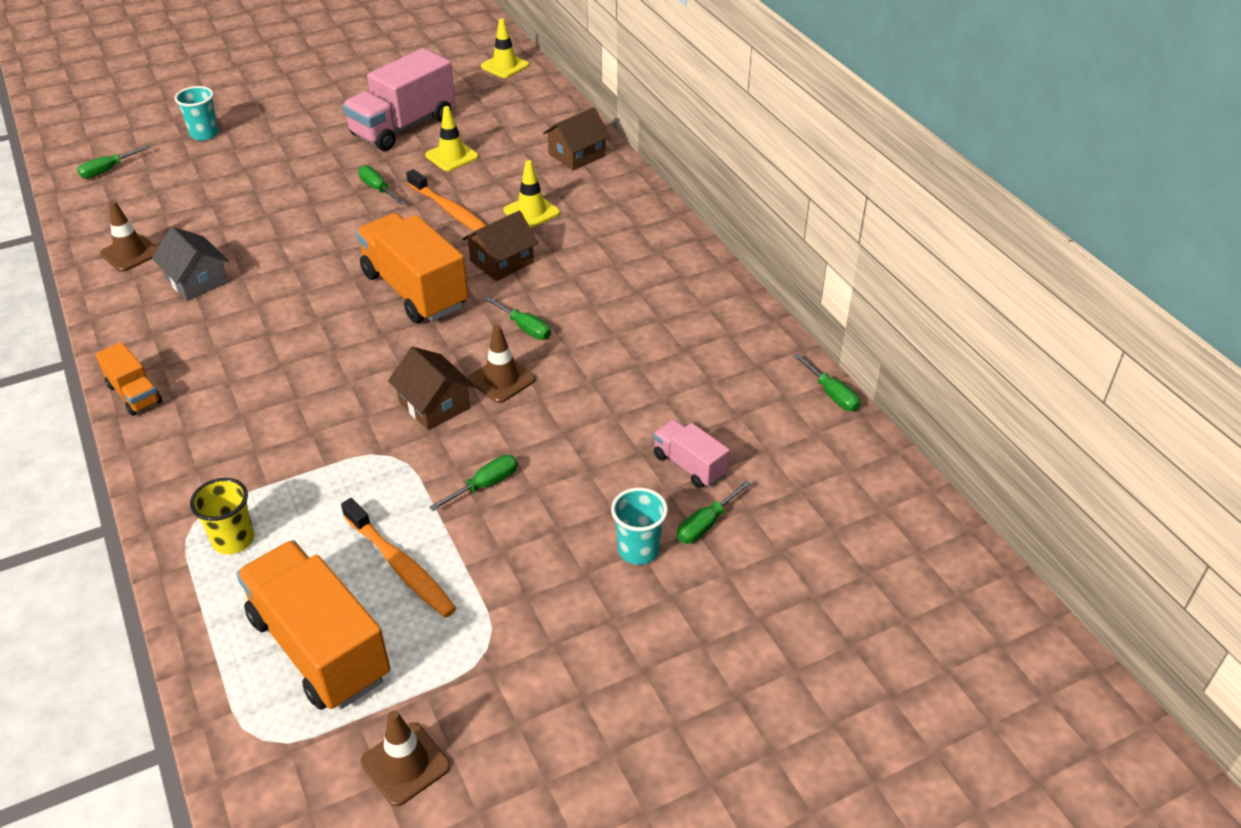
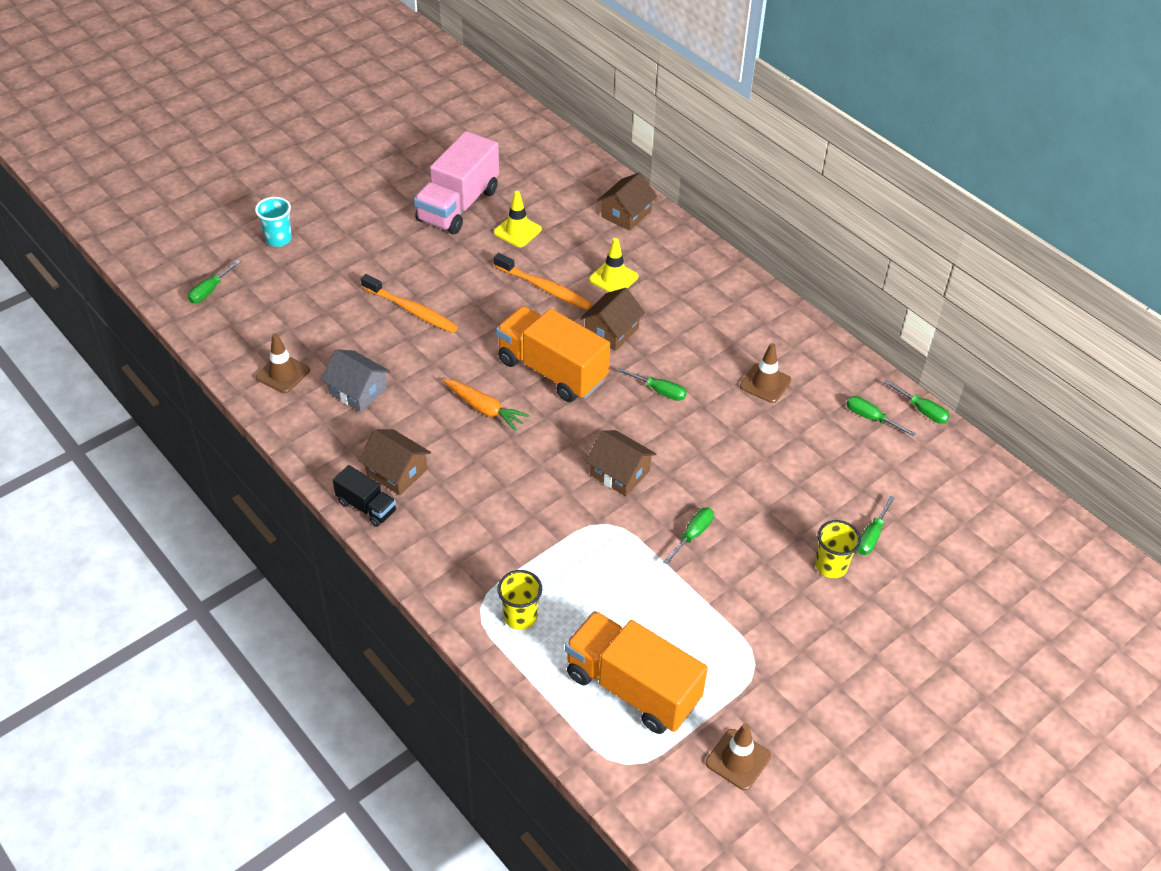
camera: 15 degrees left, 5 degrees up
orange truck [95,342,162,416] -> black truck [333,465,396,527]
orange toothbrush [341,498,457,618] -> orange toothbrush moved to [361,274,458,333]
green screwdriver [358,165,405,205] -> green screwdriver moved to [846,396,916,437]
brown traffic cone [468,325,535,403] -> brown traffic cone moved to [740,343,791,403]
yellow traffic cone [481,18,529,78] -> none
turquoise cup [611,488,668,565] -> yellow cup [815,520,861,578]
pink truck [653,420,730,488] -> none
none -> brown house [358,429,431,495]
none -> orange carrot [443,379,530,431]

